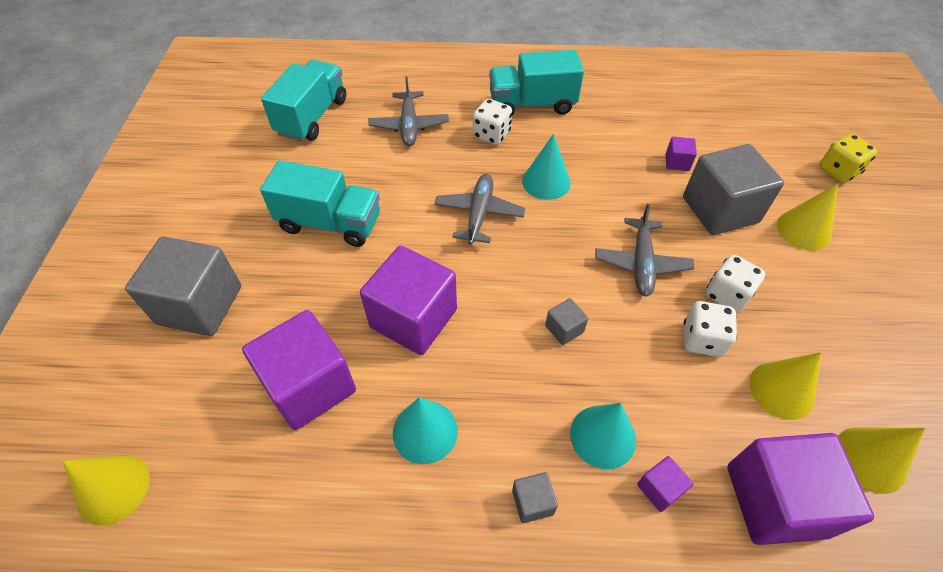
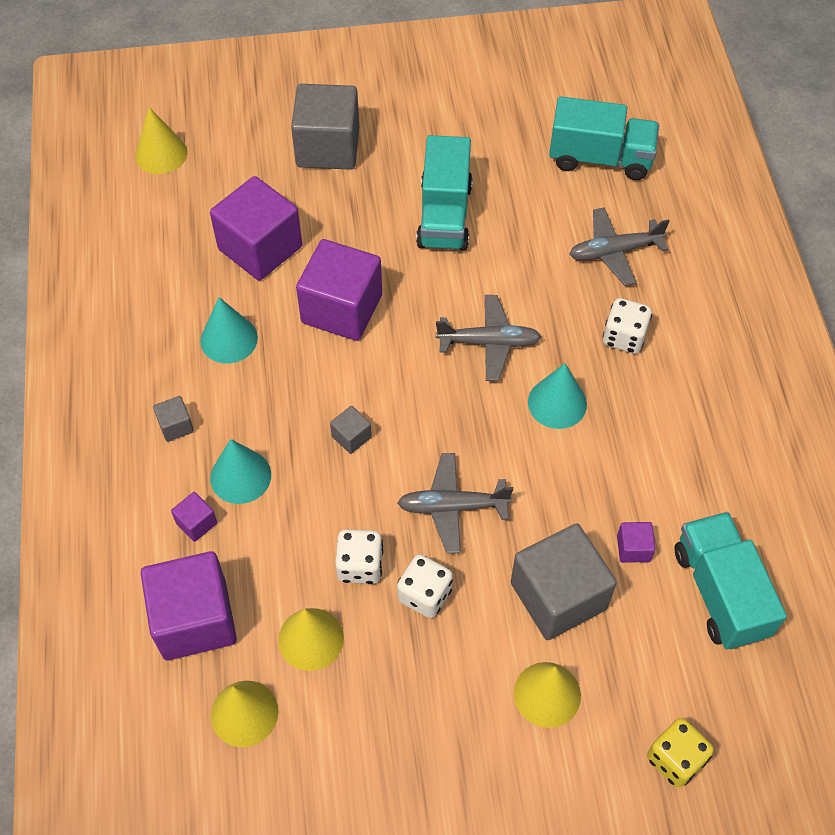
camera: 80 degrees right, 5 degrees up
turquoise truck [489,50,584,116] -> turquoise truck moved to [675,512,787,650]

